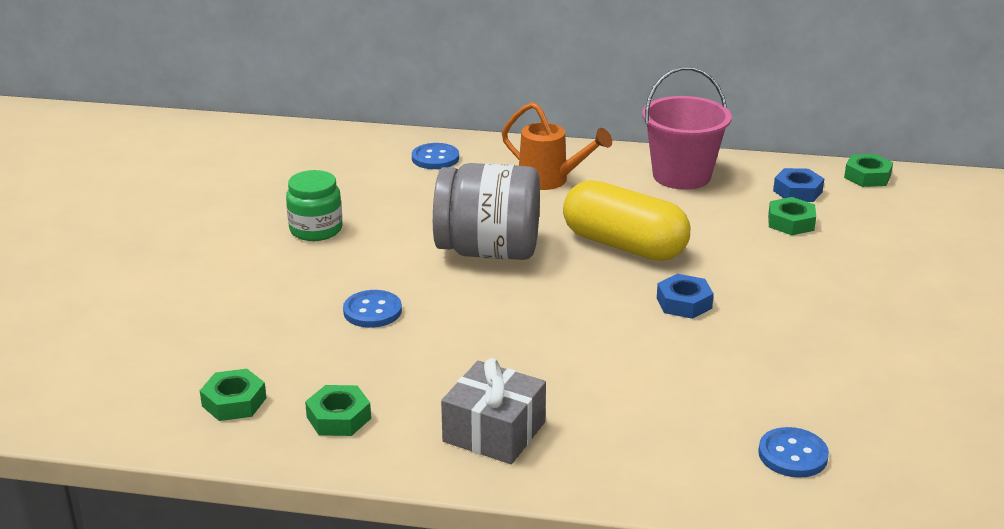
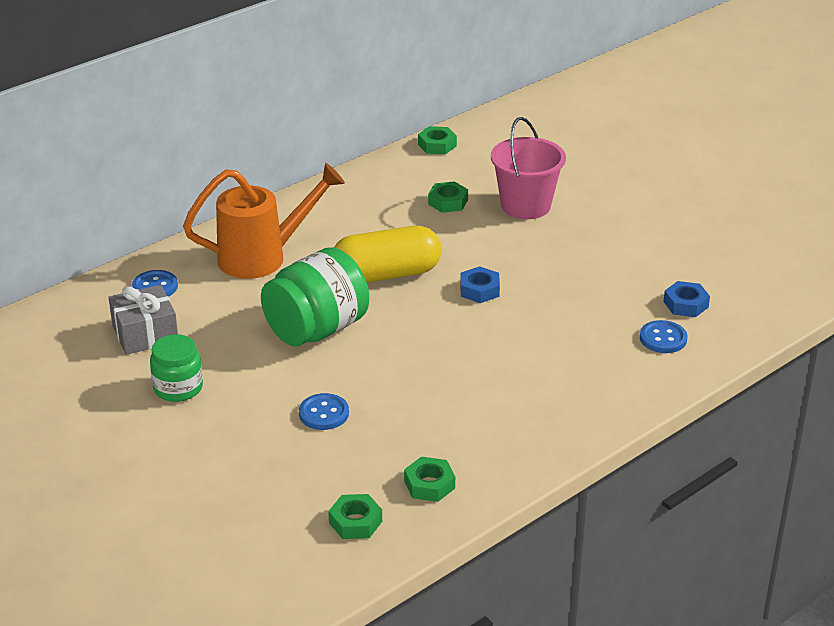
camera: 50 degrees left, 5 degrees up
grey jar [433,163,540,260] -> green jar [261,247,369,346]
grey gift [441,358,546,464] -> grey gift moved to [109,285,178,355]
orange watering can [502,102,612,190] -> orange watering can [183,163,345,279], size x1.50
pink bucket [642,67,732,190] -> pink bucket moved to [491,117,566,219]
blue nut [773,168,824,202] -> blue nut moved to [663,281,710,317]

